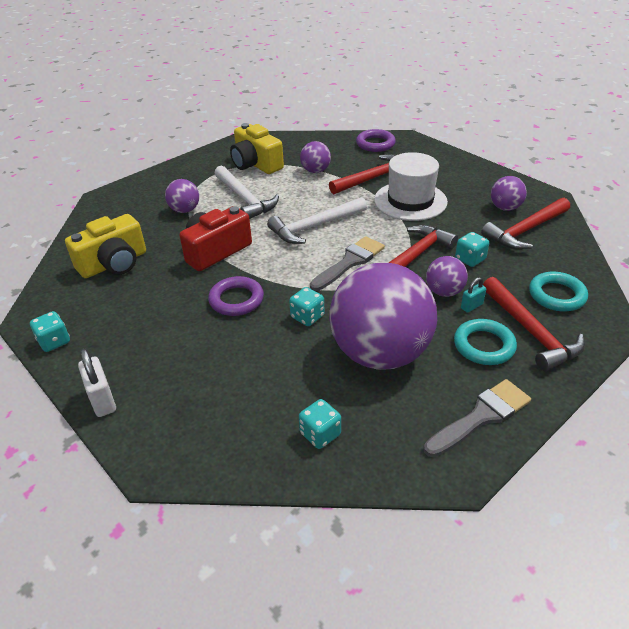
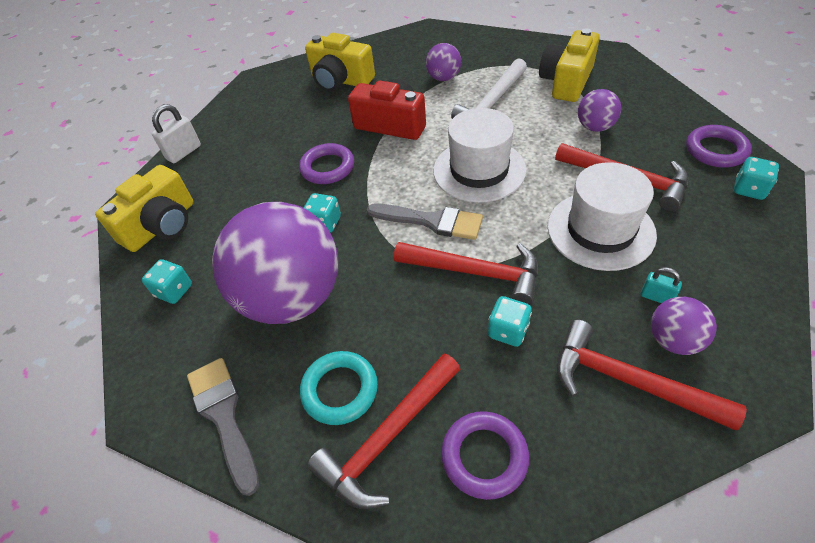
camera: 70 degrees right, 10 degrees up
turquoise dice [30,311,70,352] -> turquoise dice moved to [734,157,779,200]
white hammer [267,197,367,244] -> white hat [433,108,527,203]
grey brush [424,379,531,457] -> grey brush turned 150 degrees counterclockwise [187,358,259,496]
purple ball [426,256,468,297] -> none
turquoise padlock [461,277,486,313] -> turquoise padlock moved to [641,267,682,303]
turquoise ring [529,272,588,312] -> purple ring [441,411,529,500]
none -> yellow camera [95,165,194,252]

